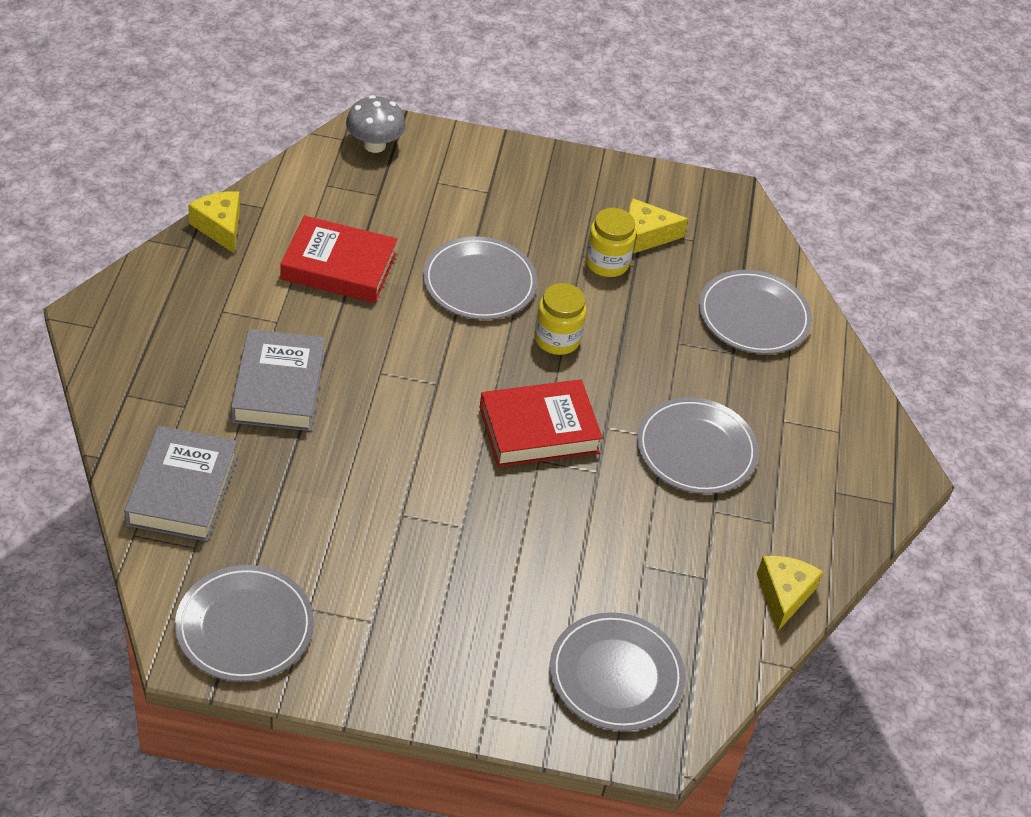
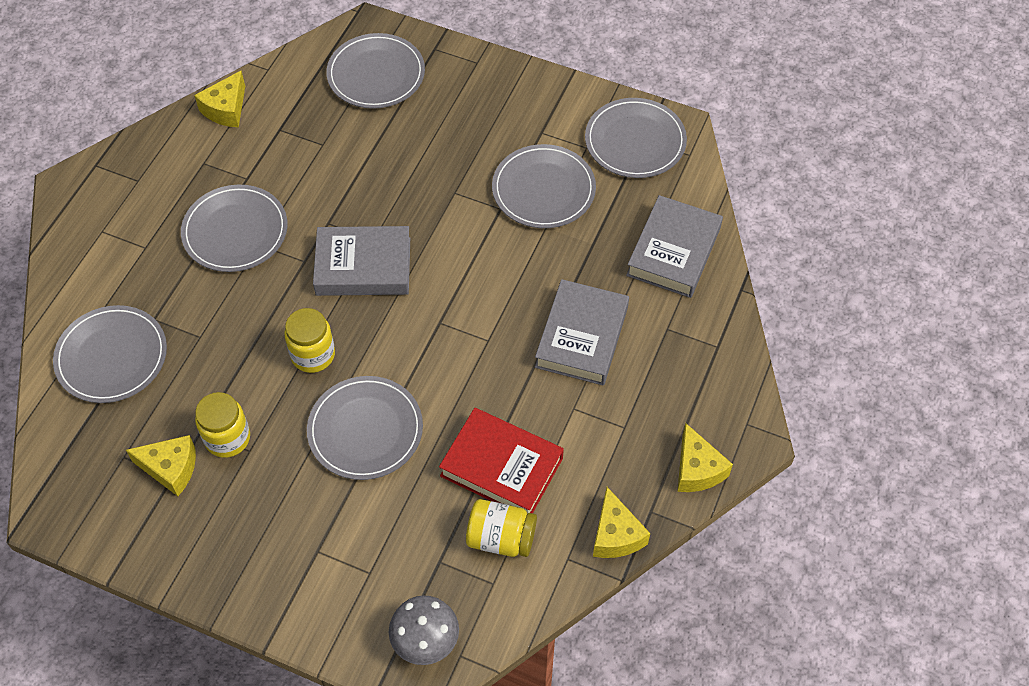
camera: 160 degrees left, 10 degrees up
red book [479,380,603,467] -> grey book [313,226,410,296]
none -> yellow jar [466,499,537,557]
none -> grey plate [492,144,596,228]
none -> yellow cheese [677,423,733,492]

